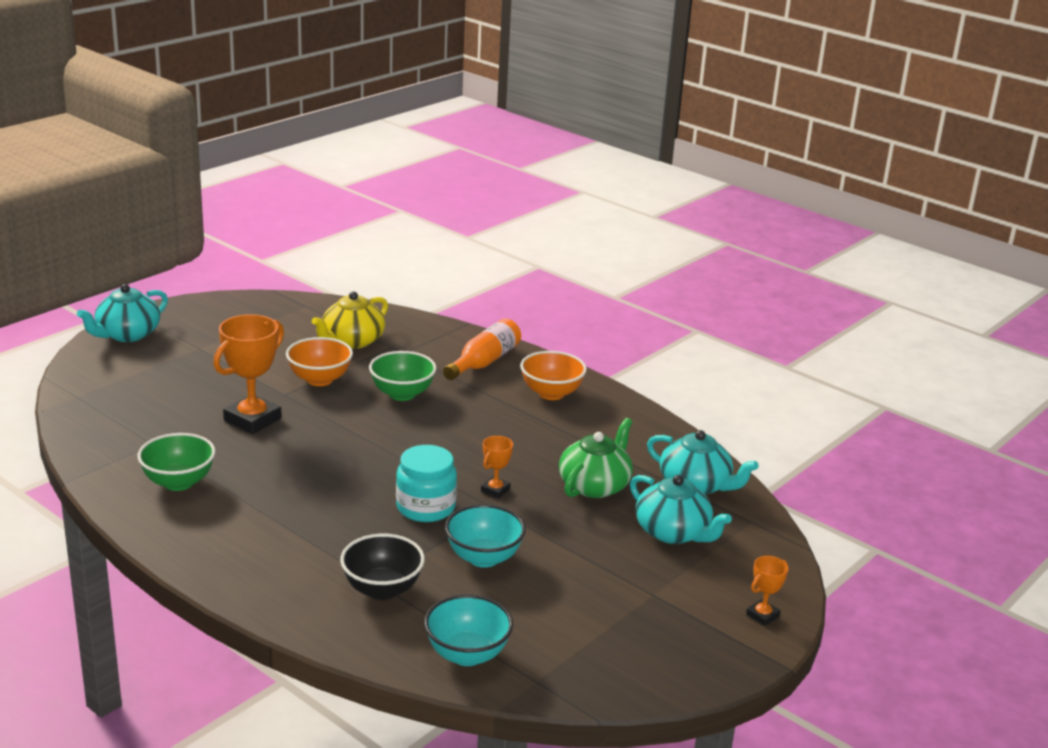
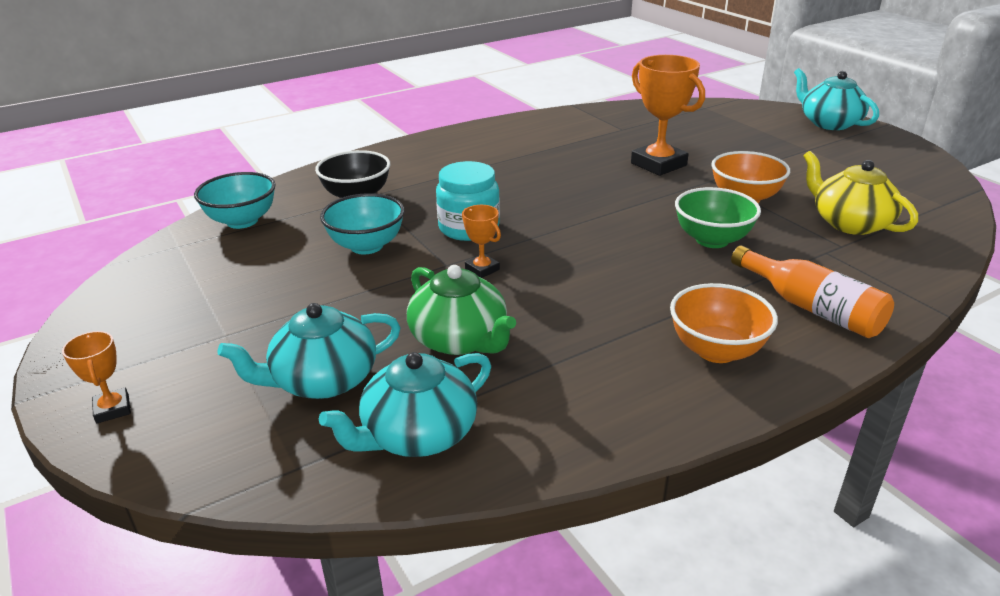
camera: 110 degrees right, 5 degrees up
green bowl [137,433,215,491] -> none

